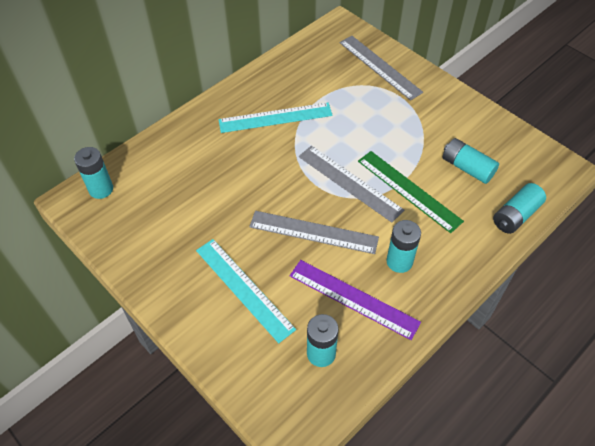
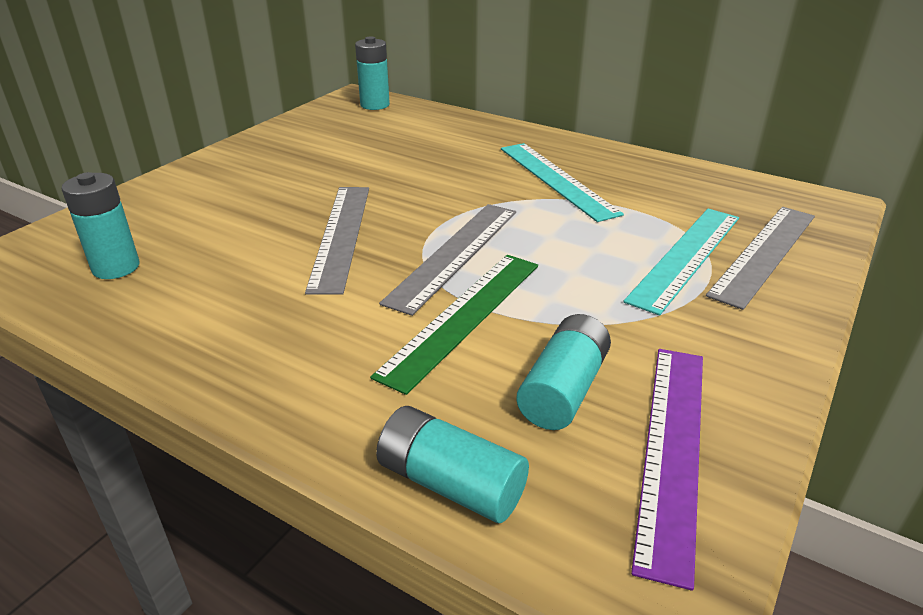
camera: 75 degrees right, 20 degrees down
turquoise ruler [196,239,296,343] -> turquoise ruler moved to [624,209,739,315]
purple ruler [290,260,421,340] -> purple ruler moved to [631,349,703,591]
turquoise battery [386,220,421,273] -> none

